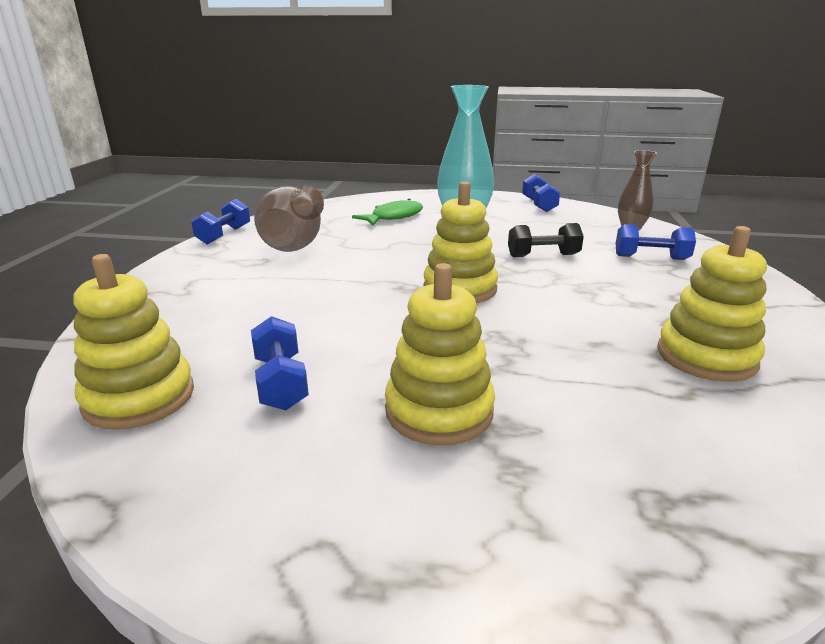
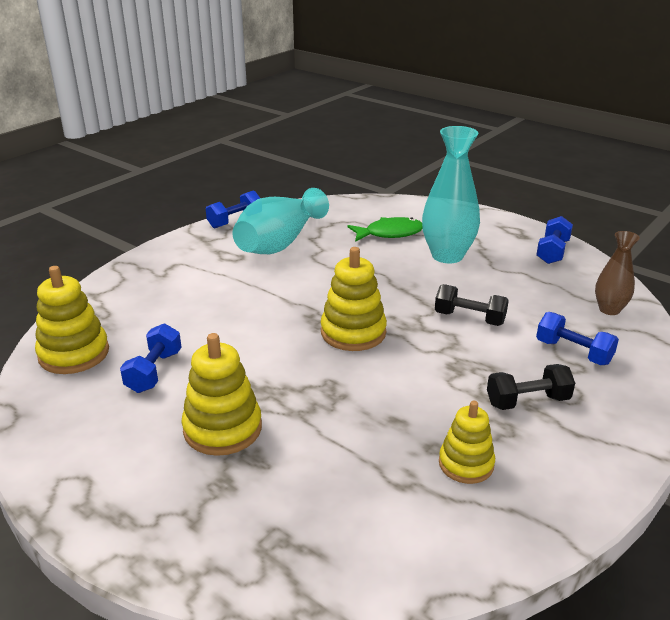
camera: 30 degrees right, 5 degrees up
brown vase [254,186,324,252] -> turquoise vase [233,188,329,254]
yellow stacking toy [657,226,767,382] -> yellow stacking toy [439,400,495,484], size x0.66
none -> black dumbbell [487,364,575,410]

